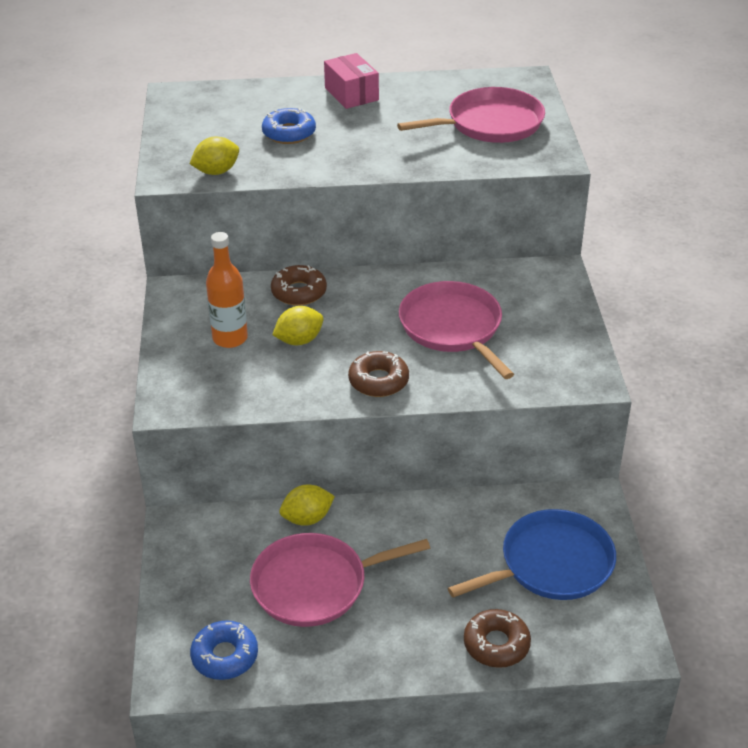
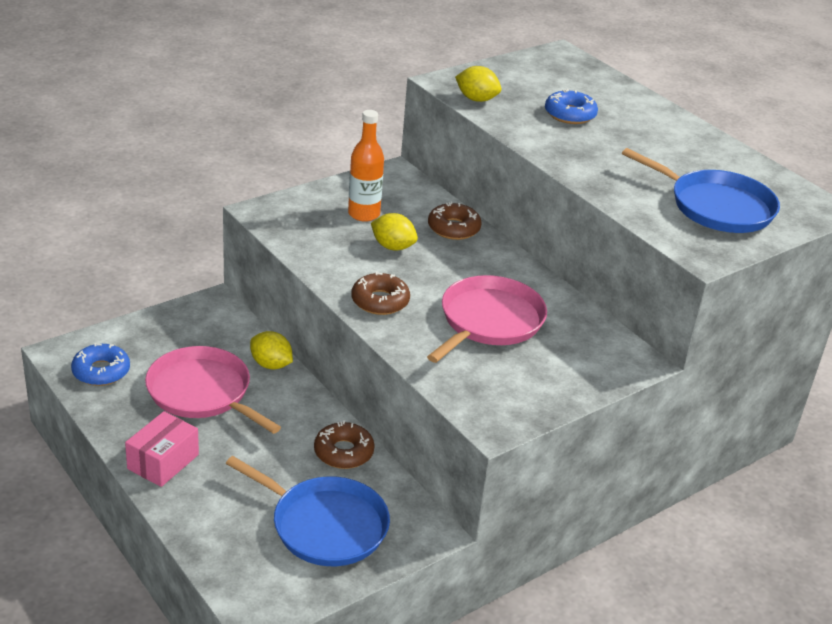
camera: 55 degrees right, 5 degrees down
pink box [324,53,379,109] -> pink box moved to [125,411,199,487]
pink pan [397,87,545,143] -> blue pan [622,148,780,233]
brown donut [464,609,531,668] -> brown donut moved to [314,420,375,469]

